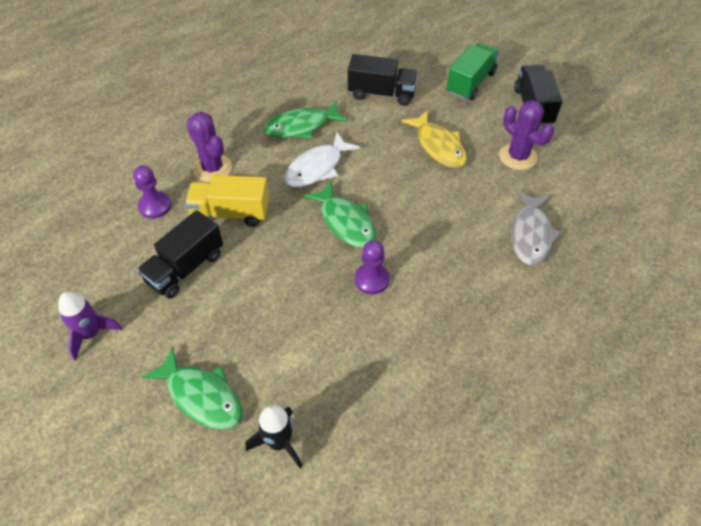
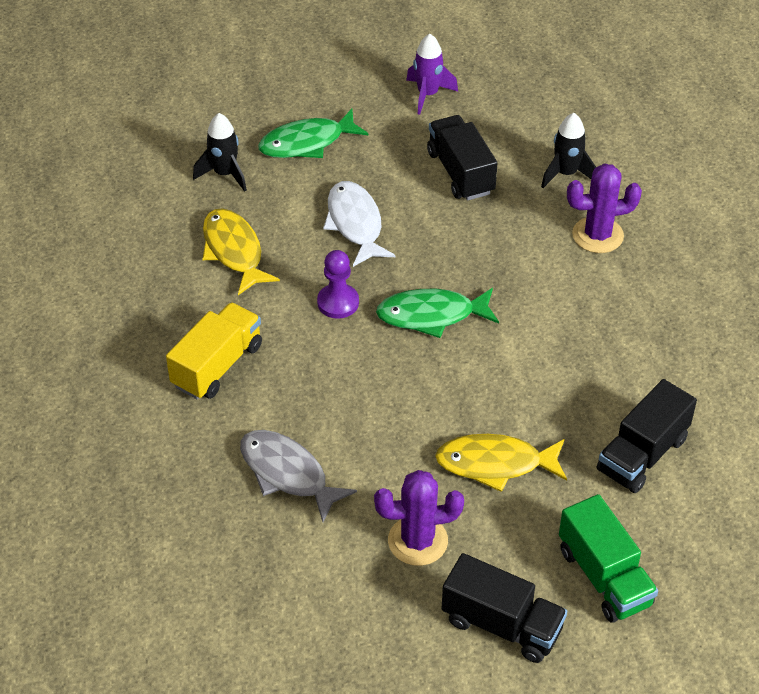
camera: 120 degrees right, 5 degrees down
purple pawn [133,166,171,219] -> black rocket [541,113,596,188]
yellow truck [185,175,269,227] -> yellow truck moved to [166,302,262,399]
green fish [264,101,348,139] -> none
white fish [284,133,360,188] -> white fish moved to [323,181,396,267]
none -> yellow fish [203,208,280,295]

